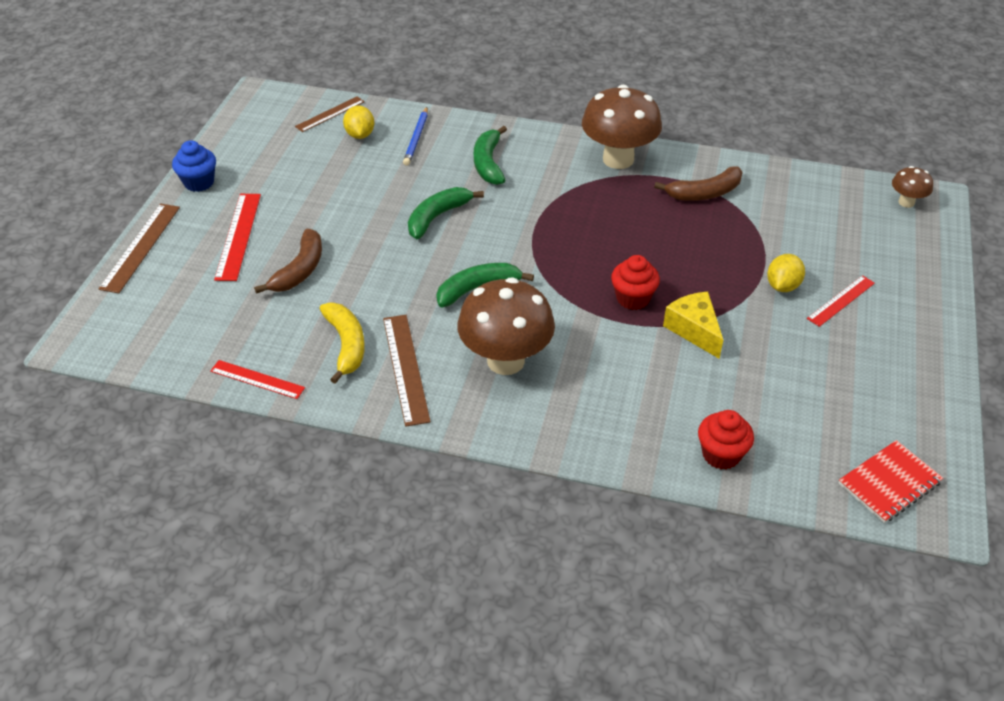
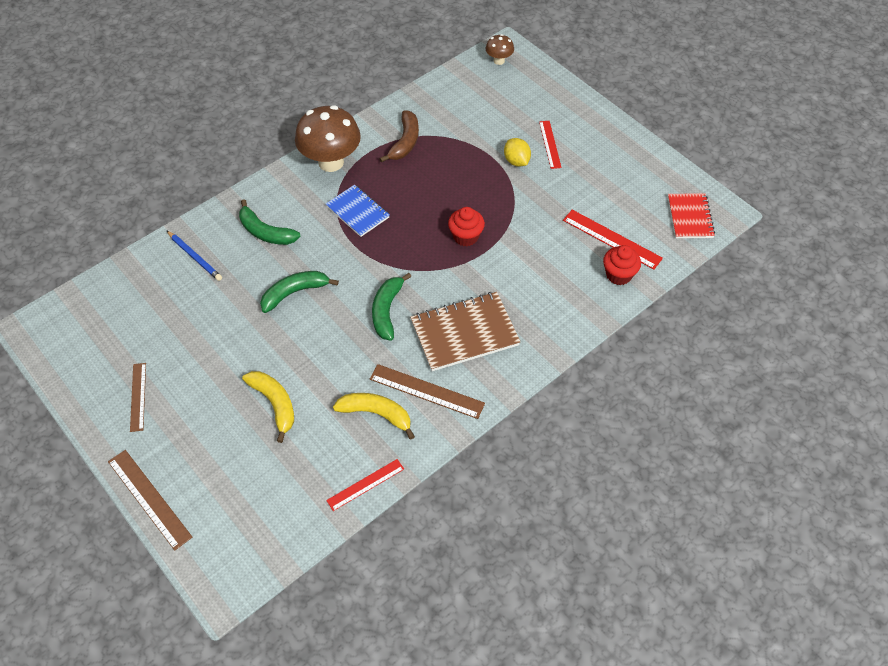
camera: 55 degrees left, 10 degrees up
blue cupcake [172,140,216,192] -> none
red ruler [214,194,261,281] -> red ruler moved to [563,210,663,269]
brown banana [254,229,322,294] -> yellow banana [242,371,294,443]
brown ruler [295,97,365,132] -> brown ruler moved to [130,363,146,432]
yellow lemon [343,105,374,139] -> none
green banana [408,187,484,239] -> green banana turned 75 degrees clockwise [260,271,339,313]
brown mushroom [457,277,555,375] -> brown notebook [410,292,521,371]
yellow cheese [663,291,723,359] -> none
none -> blue notebook [326,185,390,237]

